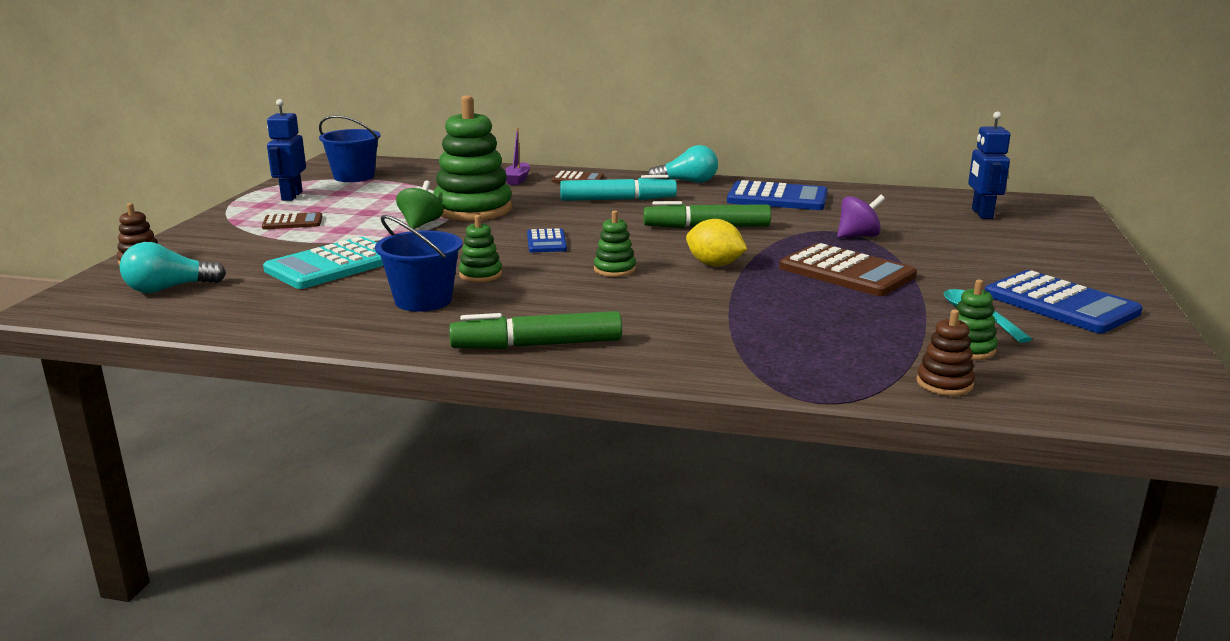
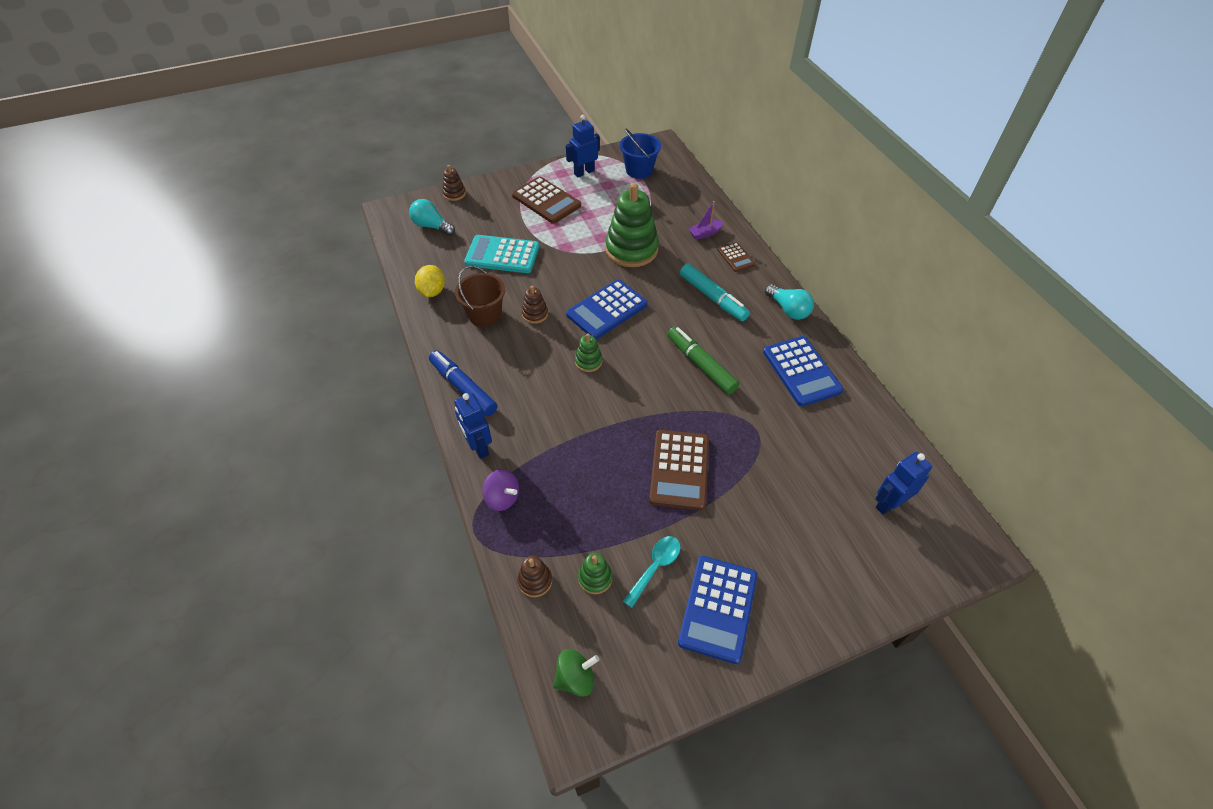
camera: 55 degrees right, 30 degrees up
brown calculator [262,212,322,229] -> brown calculator [512,176,581,224], size x1.85
blue bucket [375,215,462,312] -> brown bucket [455,266,505,327]
green spinning top [396,180,444,229] -> green spinning top moved to [553,649,599,697]
green marker [449,311,622,349] -> blue marker [429,350,497,416]
green stacking toy [459,215,502,282] -> brown stacking toy [522,286,548,324]
blue calculator [527,228,567,252] -> blue calculator [566,279,647,339], size x1.85
yellow lemon [686,219,747,266] -> yellow lemon moved to [415,265,445,297]
purple spinning top [837,195,885,238] -> purple spinning top moved to [482,469,519,511]
none -> blue robot [454,393,492,459]

